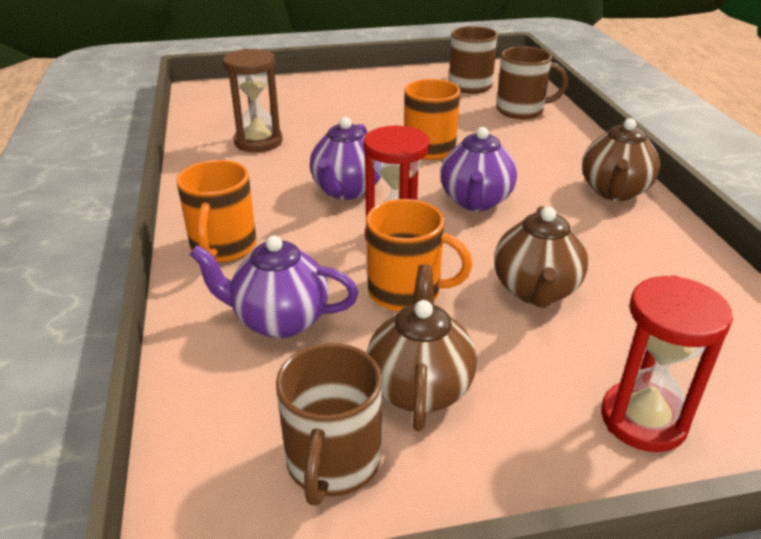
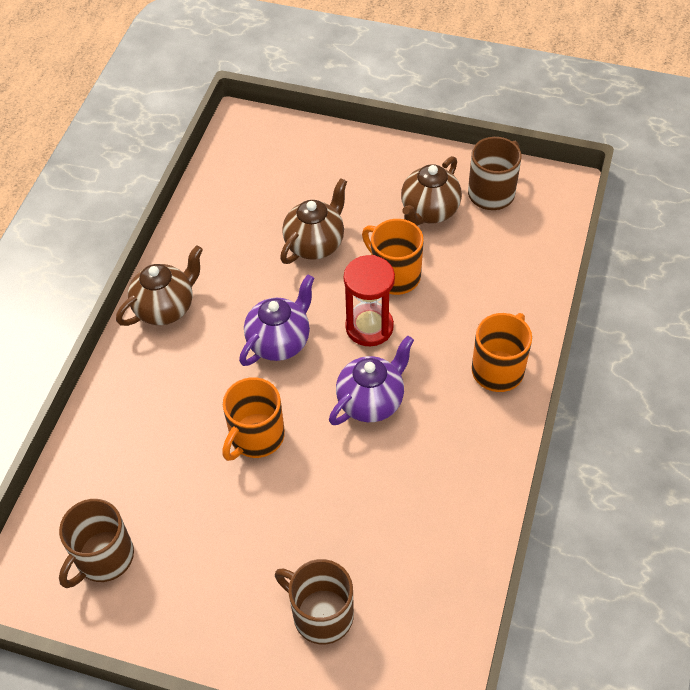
camera: 150 degrees left, 20 degrees up
purple teapot [189,236,358,338] -> none
brown hourglass [223,49,283,152] -> none
brown mug [496,47,568,119] -> brown mug moved to [275,559,354,644]
red hourglass [601,275,733,452] -> none

